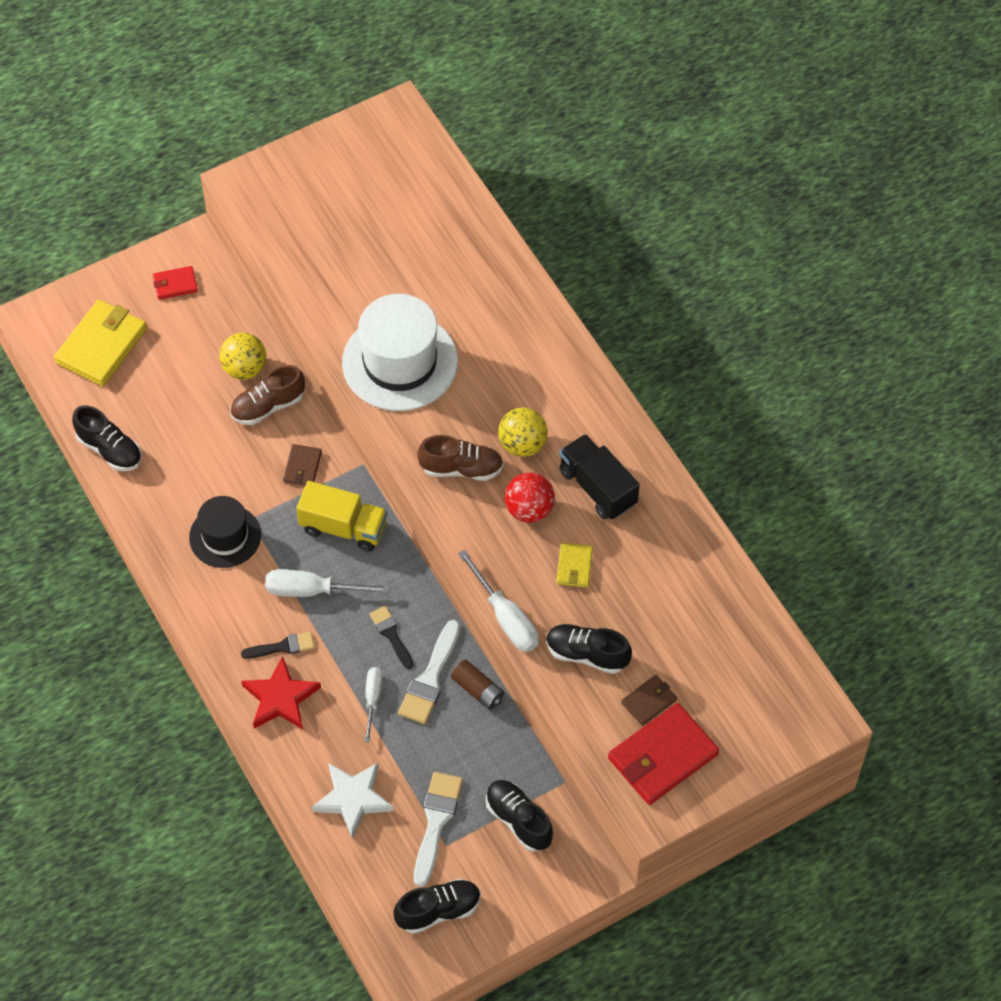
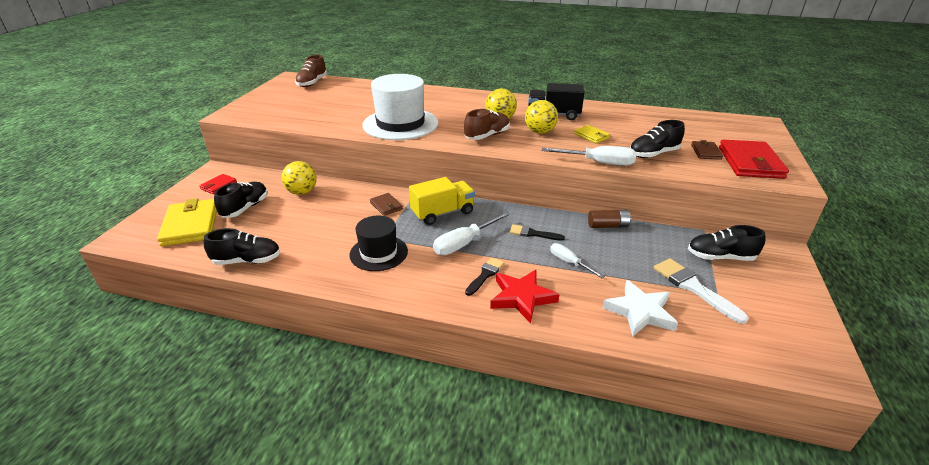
camera: 45 degrees left, 25 degrees down
brown shoe [230,365,305,425] -> brown shoe moved to [295,55,327,87]
black shoe [393,879,481,934] -> black shoe moved to [214,182,268,218]
white brush [398,620,460,724] -> none
red ball [505,472,555,523] -> yellow ball [525,100,558,134]

